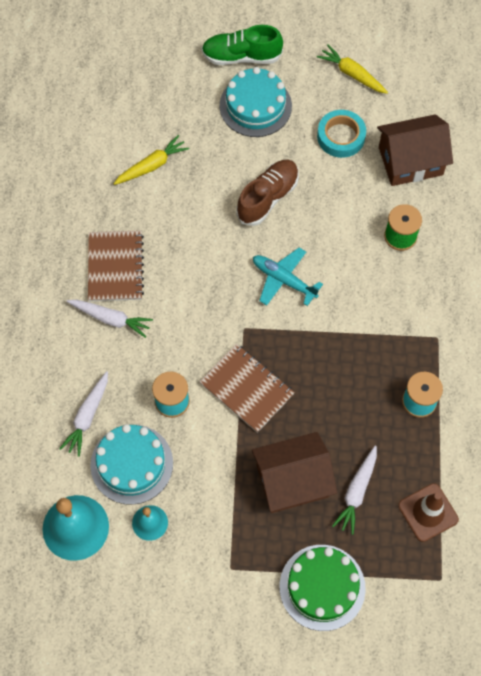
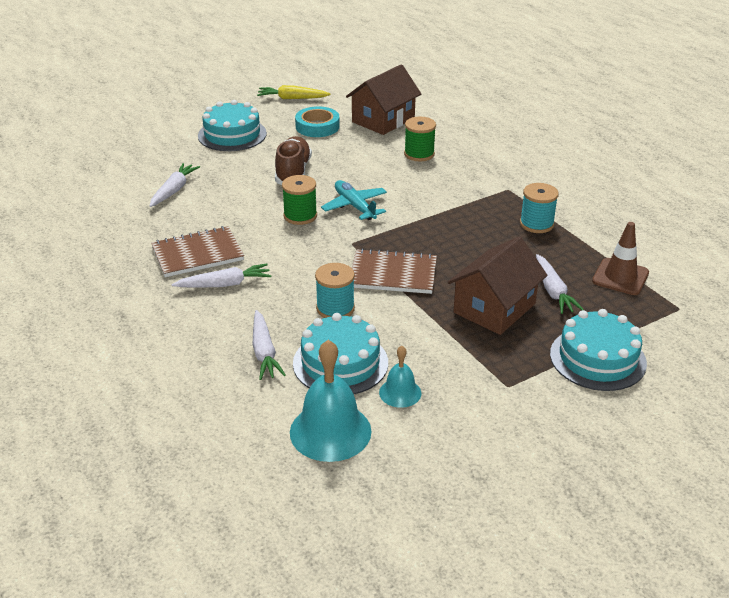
camera: 35 degrees left, 30 degrees down
brown notebook [88,230,144,301] -> brown notebook turned 75 degrees counterclockwise [151,226,244,277]
yellow carrot [113,135,189,185] -> white carrot [150,163,200,207]
green shoe [201,25,283,65] -> none
turquoise plane [253,248,323,306] -> turquoise plane turned 60 degrees clockwise [321,180,387,220]
green cake [279,545,366,631] -> turquoise cake [550,309,647,391]
none -> green spool [282,175,317,225]

